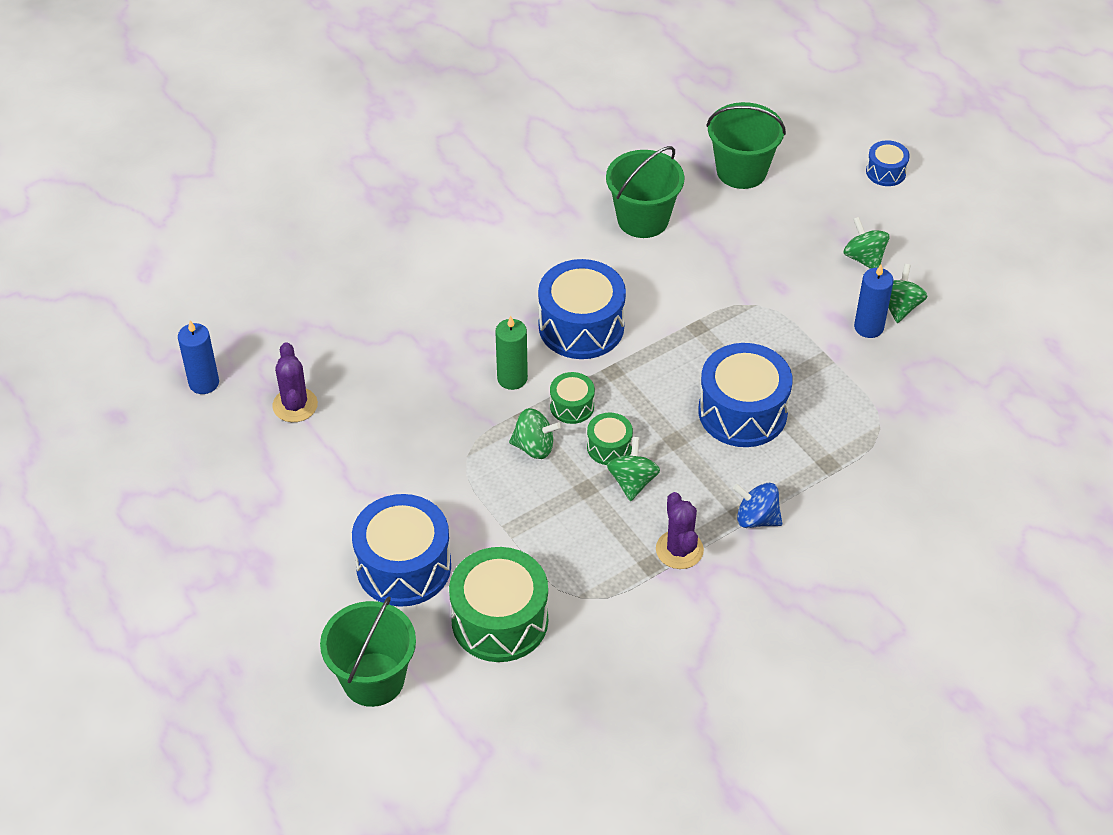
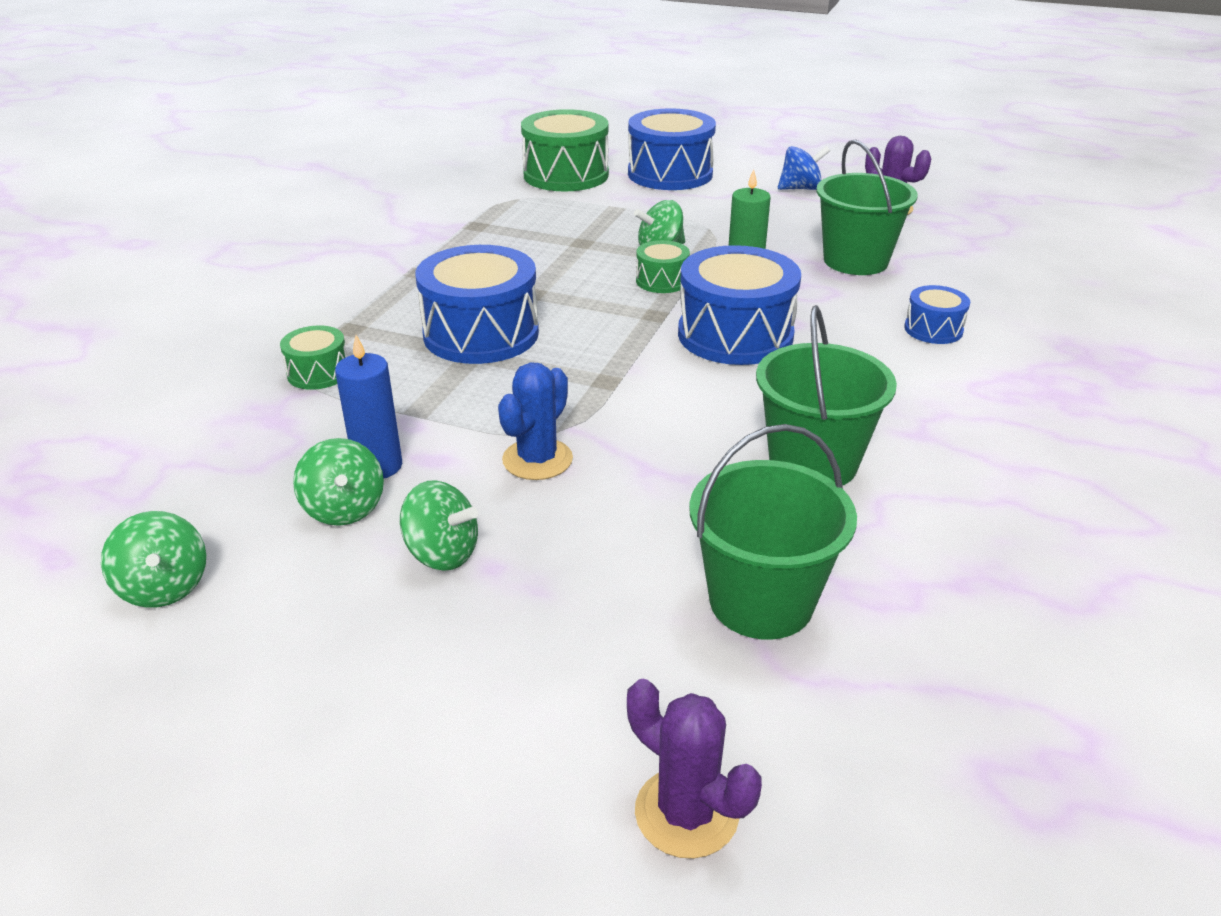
camera: 145 degrees right, 15 degrees down
blue candle [178,321,219,394] -> none
green bucket [320,596,416,707] -> green bucket moved to [816,139,918,275]
green drum [587,413,633,465] -> green drum moved to [280,325,347,390]
green spinning top [607,437,660,501] -> green spinning top moved to [101,511,206,607]
purple cactus [656,492,704,569] -> purple cactus moved to [627,679,762,859]
blue spinning top [733,483,782,528] -> blue spinning top moved to [778,146,830,190]
blue drum [866,140,910,186] -> blue drum moved to [904,285,970,344]
none -> blue cactus [498,362,573,480]

